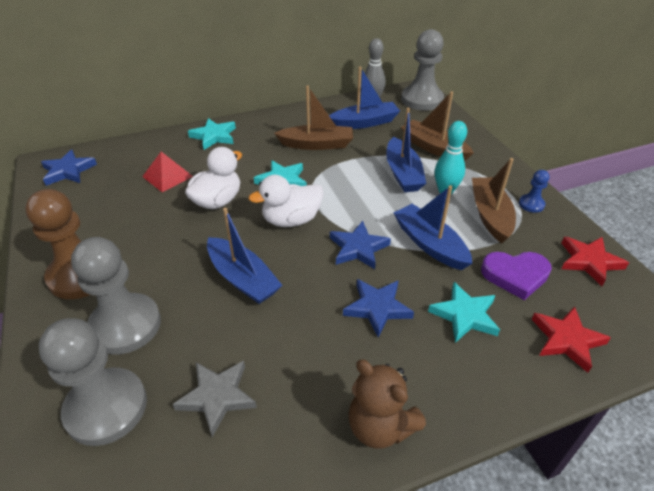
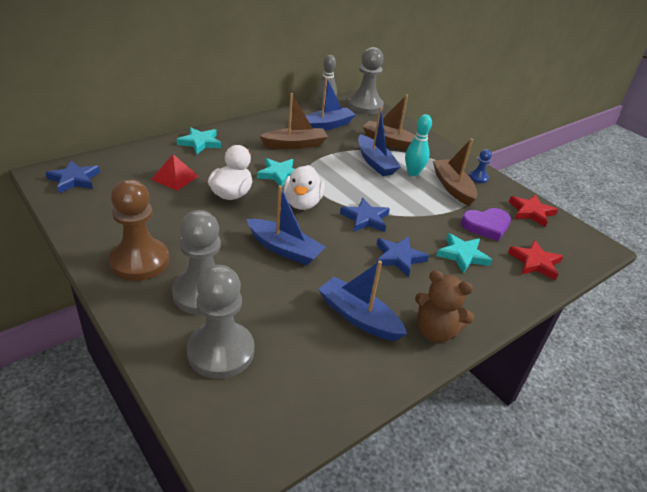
camera: 20 degrees left, 5 degrees down
grey star [173,361,257,437] -> none
white duck [249,175,324,227] -> white duck turned 45 degrees counterclockwise [283,165,325,210]
blue boat [393,185,473,270] -> blue boat moved to [318,260,407,341]

